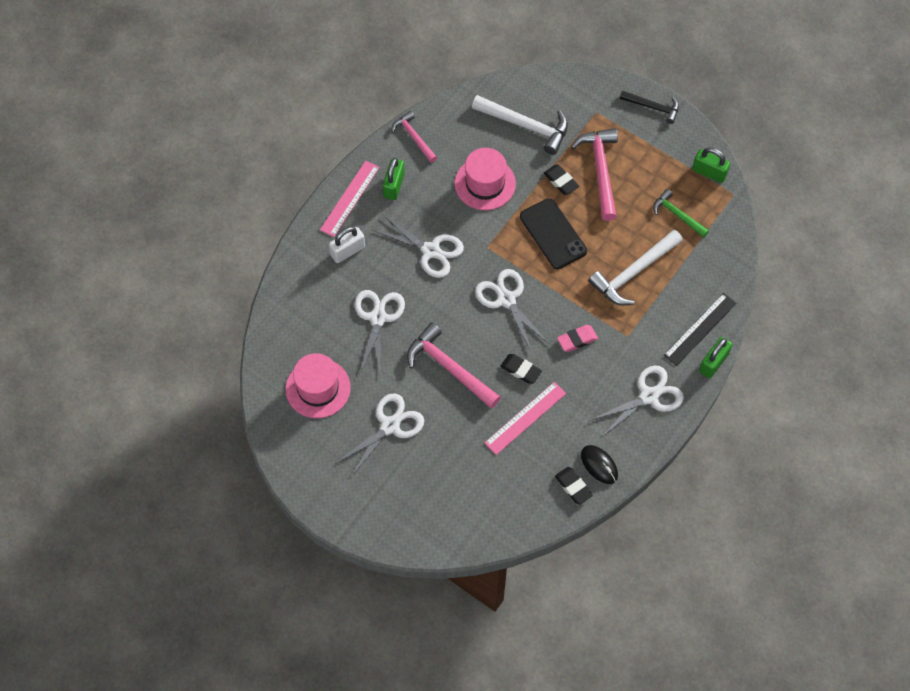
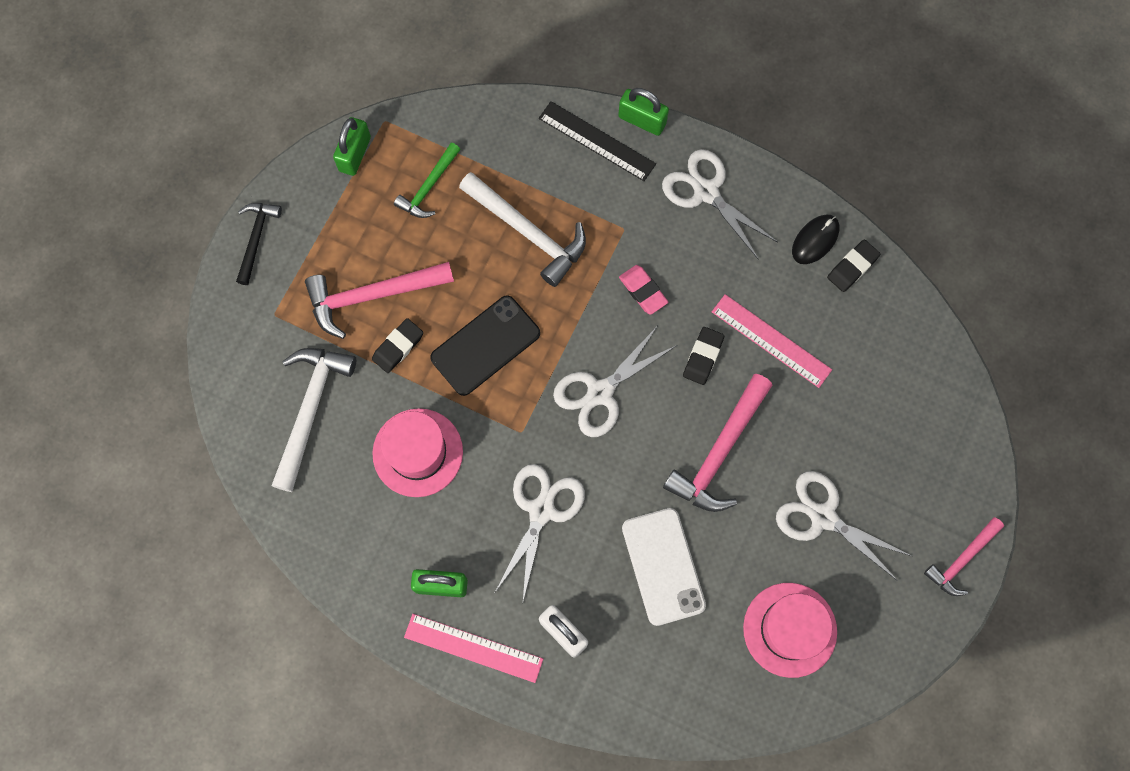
camera: 100 degrees left, 10 degrees up
white scissors [354,290,405,376] -> white phone [622,508,706,626]
pink hammer [392,111,437,163] -> pink hammer moved to [924,517,1004,596]

